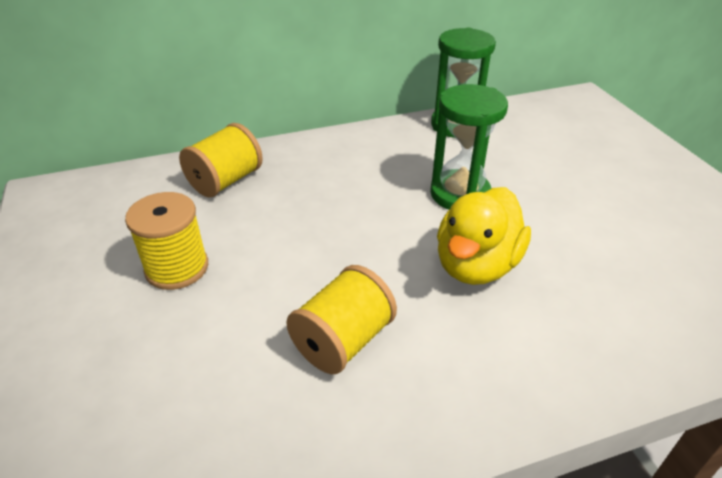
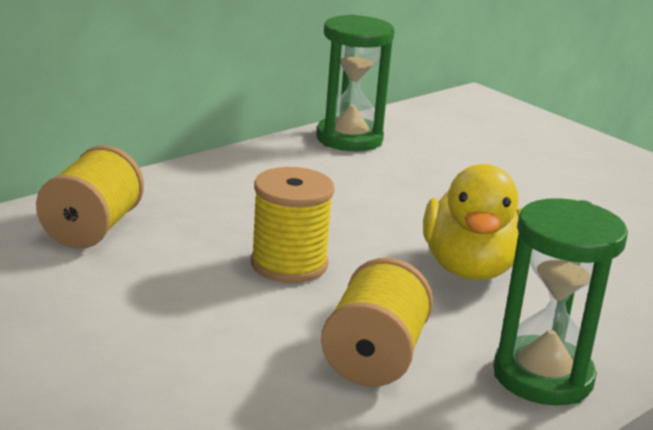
camera: 25 degrees left, 15 degrees down
yellow spool [125,192,208,290] -> yellow spool moved to [251,167,335,283]
green hourglass [430,84,508,209] -> green hourglass moved to [493,198,628,405]

